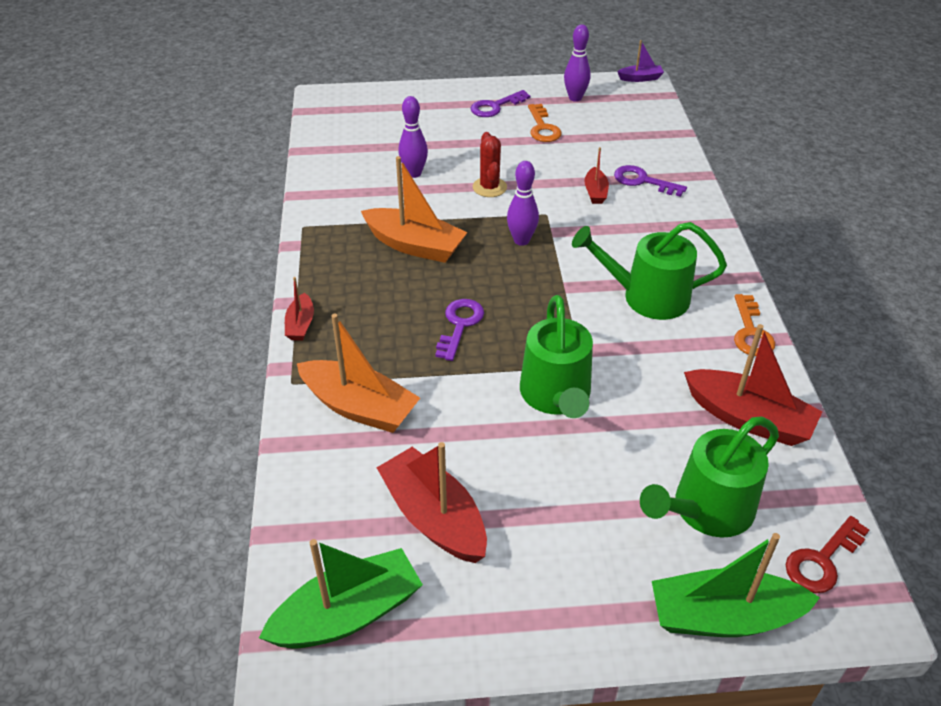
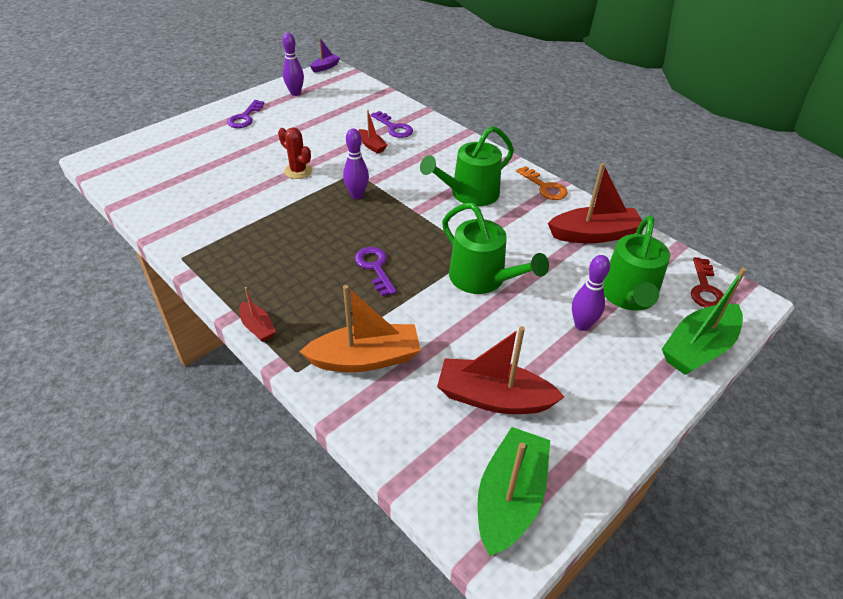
camera: 40 degrees left, 0 degrees up
orange boat [361,156,468,263] -> none
purple bowling pin [398,96,428,178] -> purple bowling pin moved to [572,255,610,331]
orange key [528,104,562,142] -> none
purple key [614,165,687,197] -> purple key turned 120 degrees counterclockwise [371,111,413,138]

